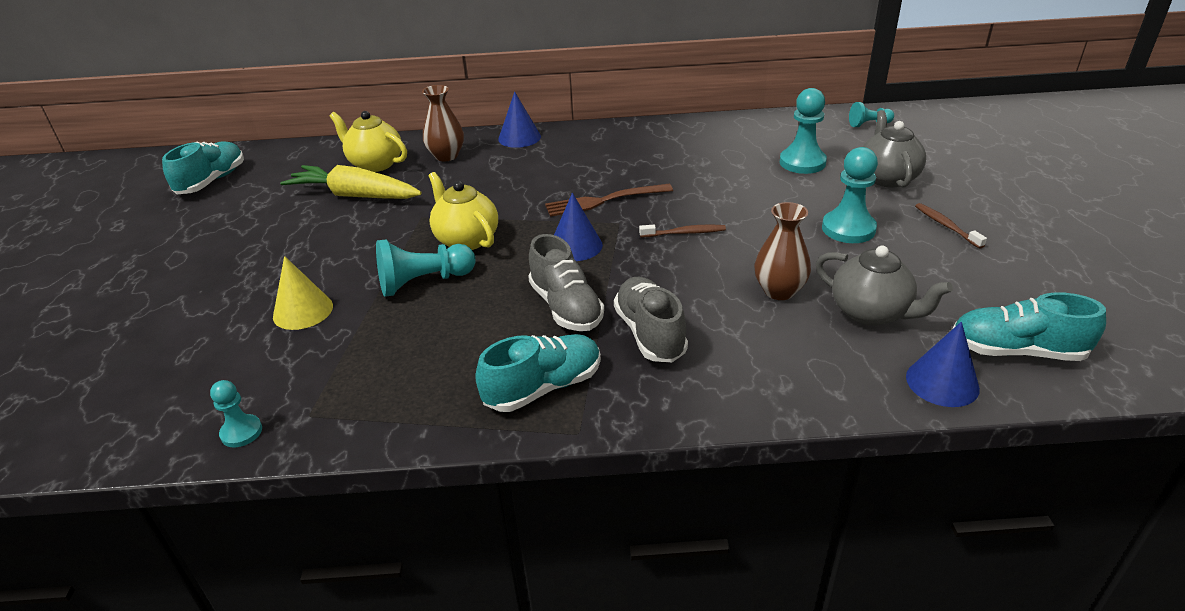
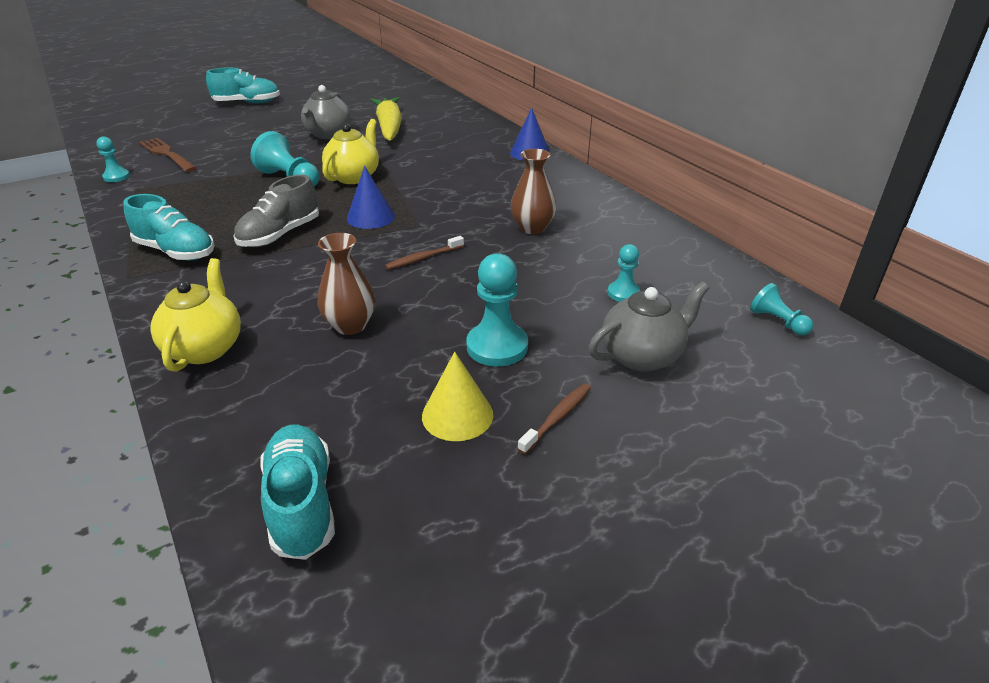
camera: 60 degrees right, 0 degrees up
turquoise shoe [162,141,244,194] -> turquoise shoe moved to [206,67,280,103]
yellow cone [273,256,333,330] -> yellow cone moved to [422,352,493,441]
yellow teapot [330,111,407,172] -> yellow teapot moved to [150,258,241,372]
brown vase [422,85,464,161] -> brown vase moved to [511,149,556,234]
brown fork [545,184,673,217] -> brown fork moved to [139,138,197,172]
grey shoe [614,277,688,362] -> none
brown toothbrush [639,225,726,237] -> brown toothbrush turned 90 degrees clockwise [385,236,464,270]
turquoise pawn [780,88,827,174] -> turquoise pawn [608,244,640,302], size x0.58
grey teapot [816,245,953,326] -> grey teapot moved to [301,85,351,139]
blue cone [906,322,980,407] -> none

